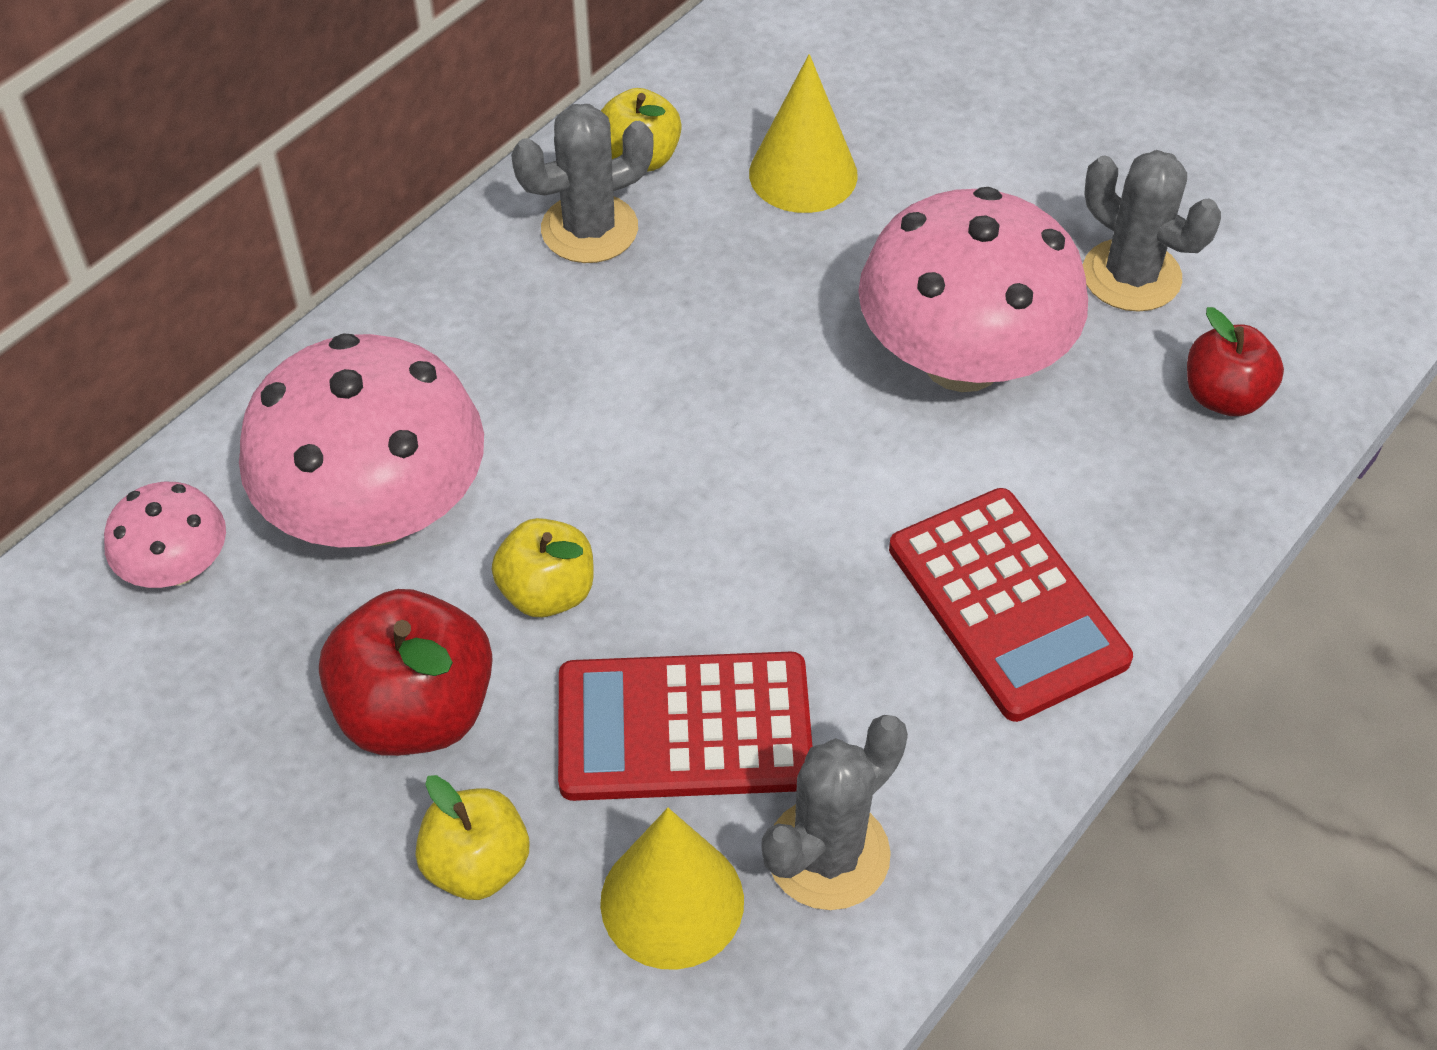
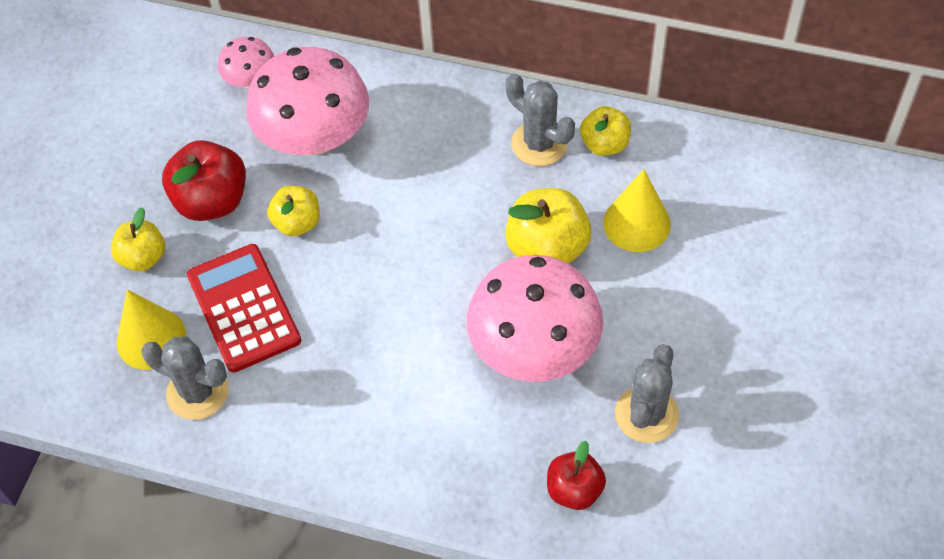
camera: 70 degrees right, 5 degrees up
red calculator [889,488,1133,722] -> none
none -> yellow apple [505,188,591,264]

